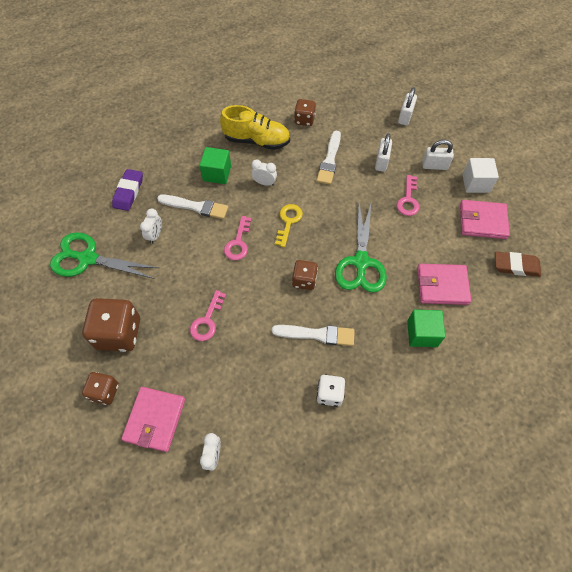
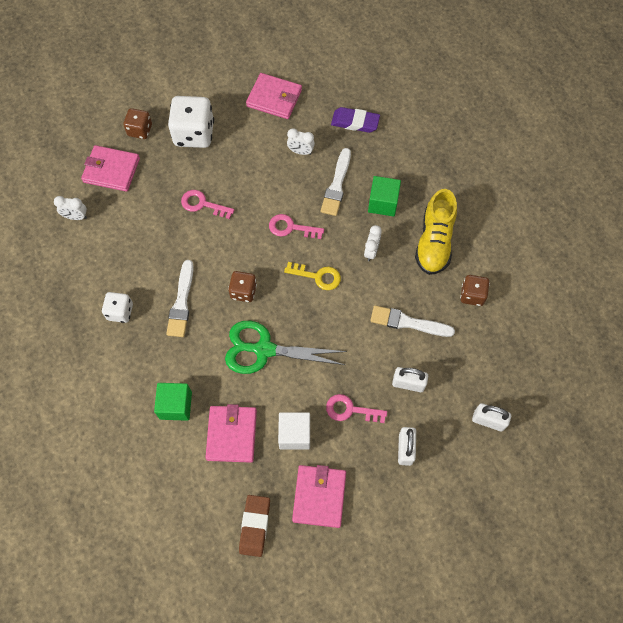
camera: 90 degrees right, 5 degrees up
green scissors [50,232,159,279] -> pink wallet [246,73,302,119]
brown dice [82,298,140,352] -> white dice [168,96,214,148]
white cube [462,158,499,193] -> white cube moved to [278,412,310,450]

